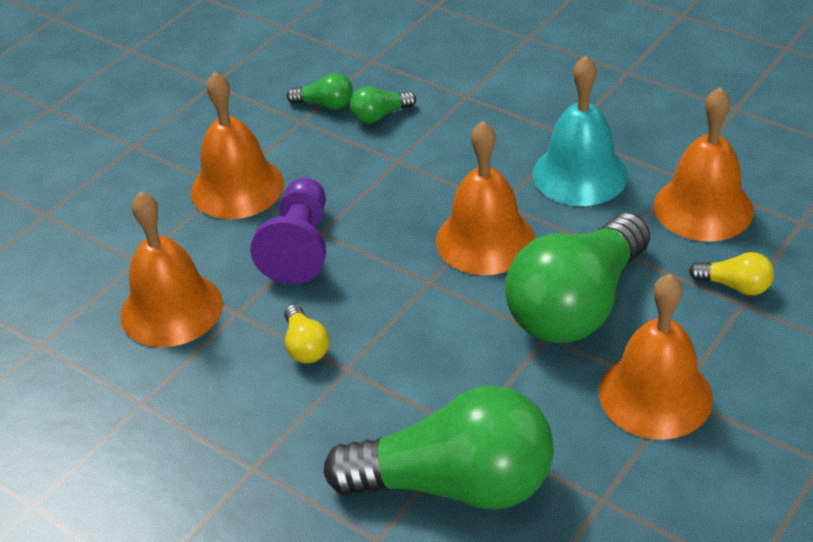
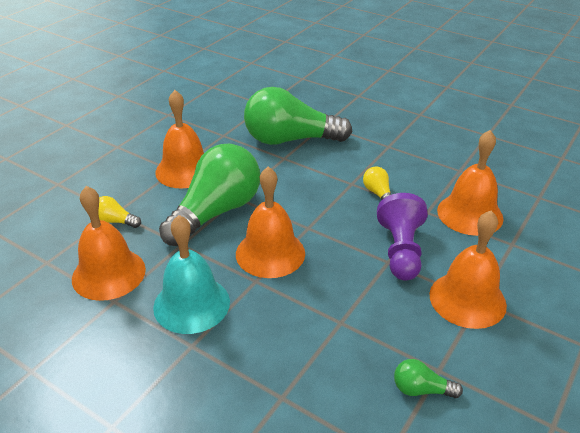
camera: 175 degrees right, 5 degrees down
green light bulb [350,86,416,123] -> none

